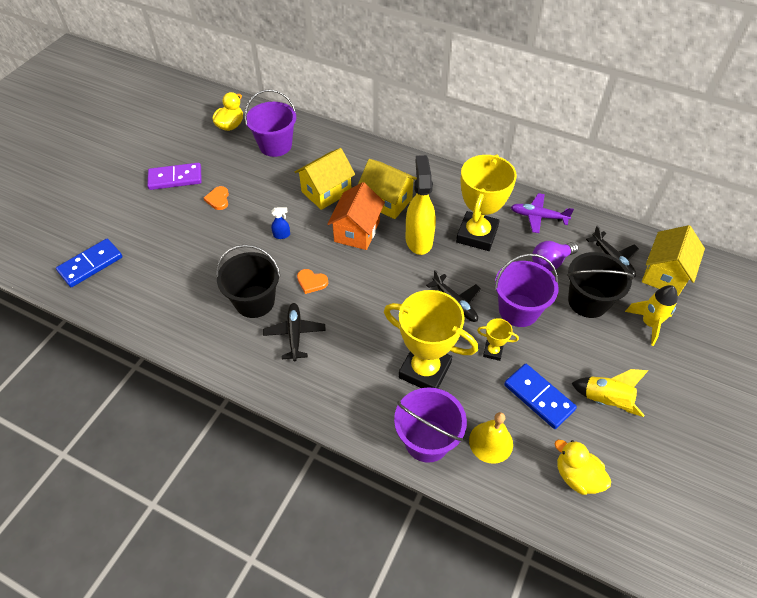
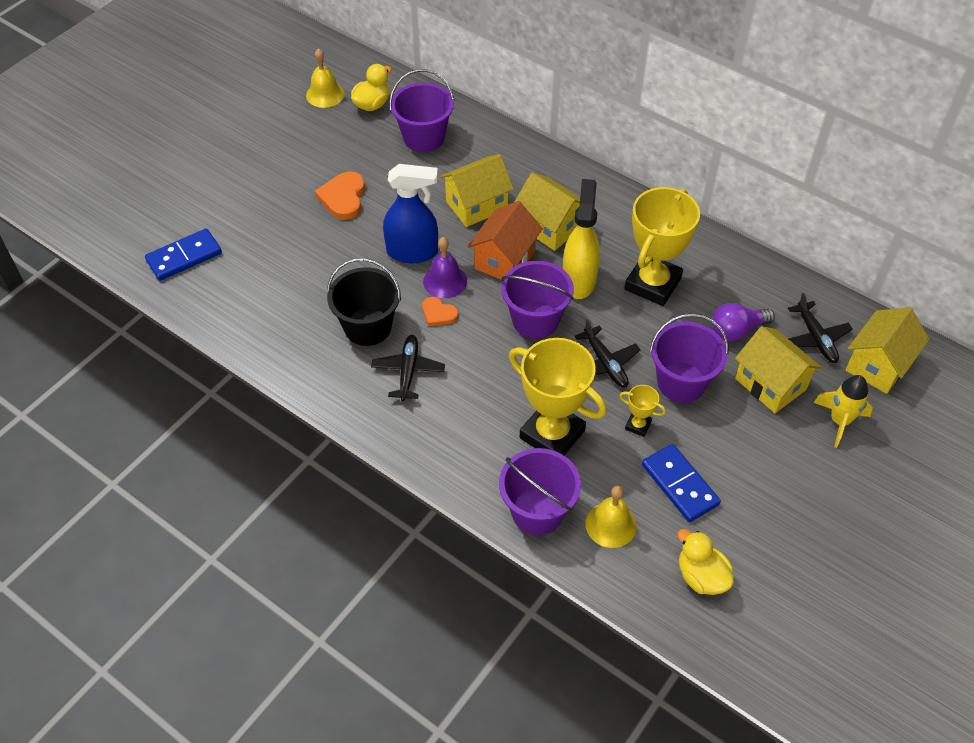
camera: 10 degrees right, 0 degrees up
purple domino [147,163,202,190] -> none
orange heart [204,186,229,210] -> orange heart [315,171,365,220], size x1.62
blue spray bottle [271,207,290,239] -> blue spray bottle [383,164,438,263], size x2.46
purple plane [511,193,574,233] -> none
black bucket [567,252,634,318] -> yellow house [735,326,822,413]
yellow rocket [571,369,648,417] -> none
none -> yellow bell [306,48,345,108]
none -> purple bell [423,237,467,298]
none -> purple bucket [501,261,574,339]

